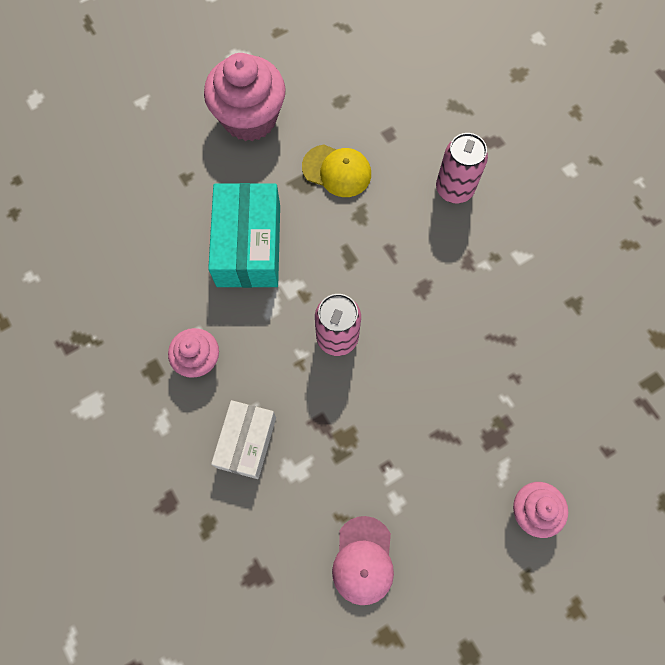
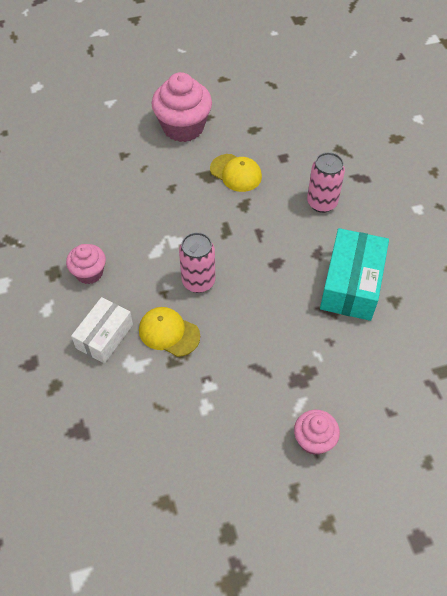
camera: 15 degrees right, 15 degrees down
turquoise box [208,183,280,288] -> turquoise box moved to [320,228,389,321]
pink cap [332,516,394,605] -> none
none -> yellow cap [139,307,200,357]

